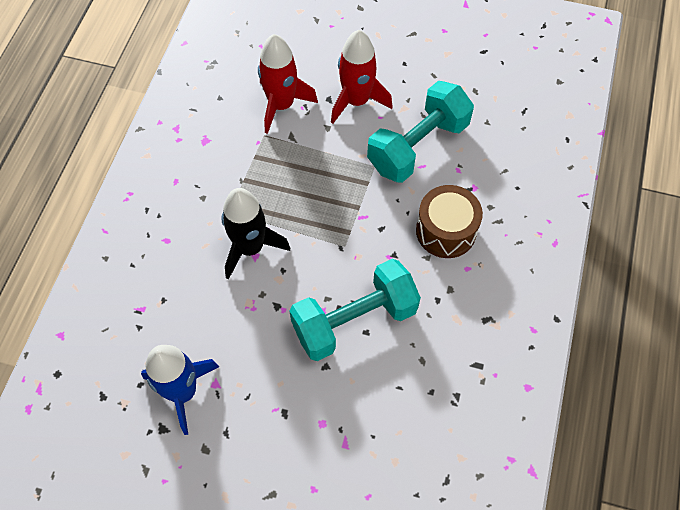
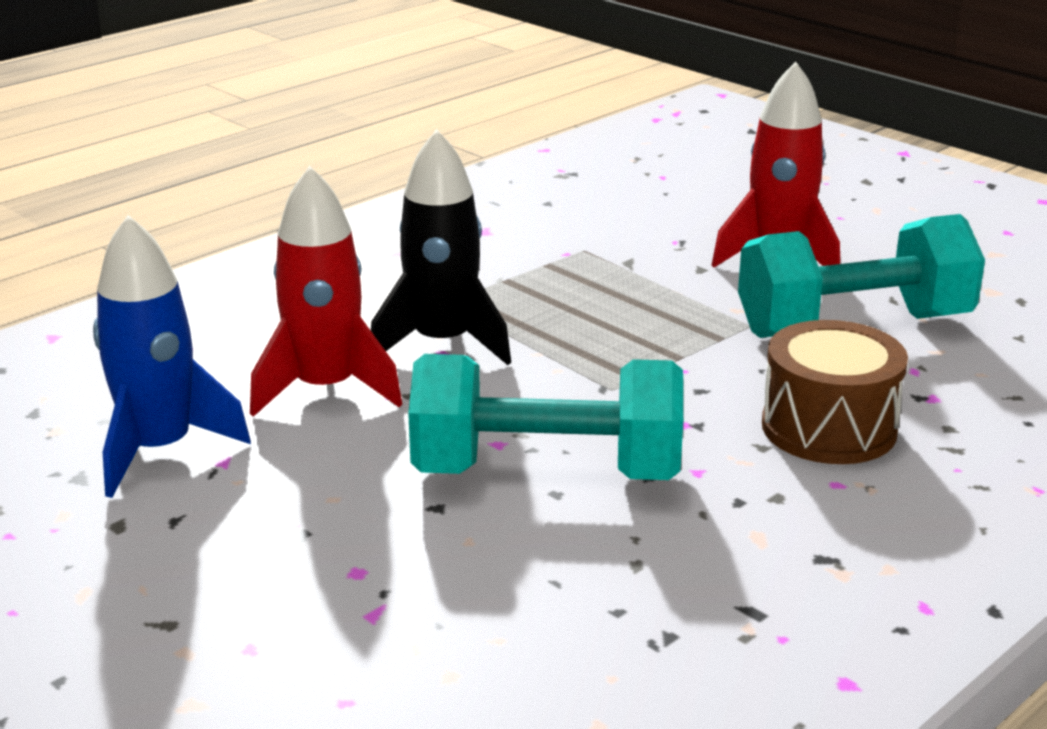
camera: 30 degrees right, 35 degrees down
red rocket [258,34,318,134] -> red rocket moved to [250,166,402,417]

